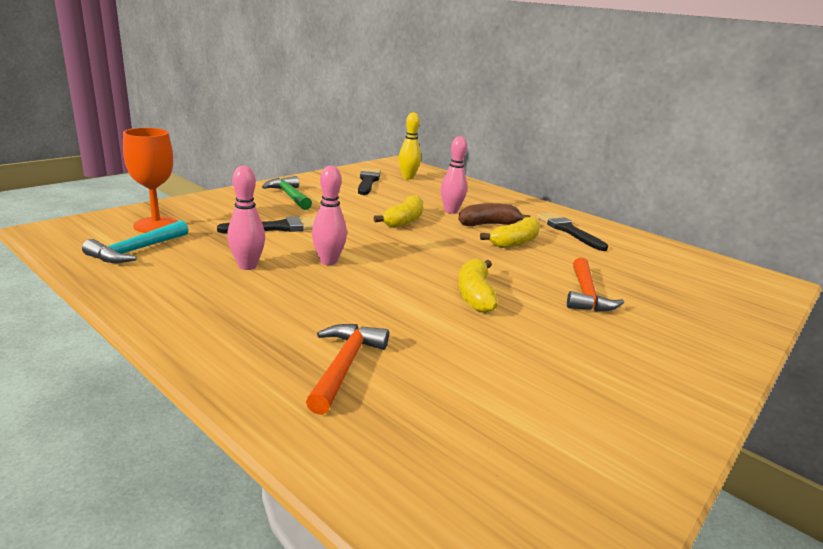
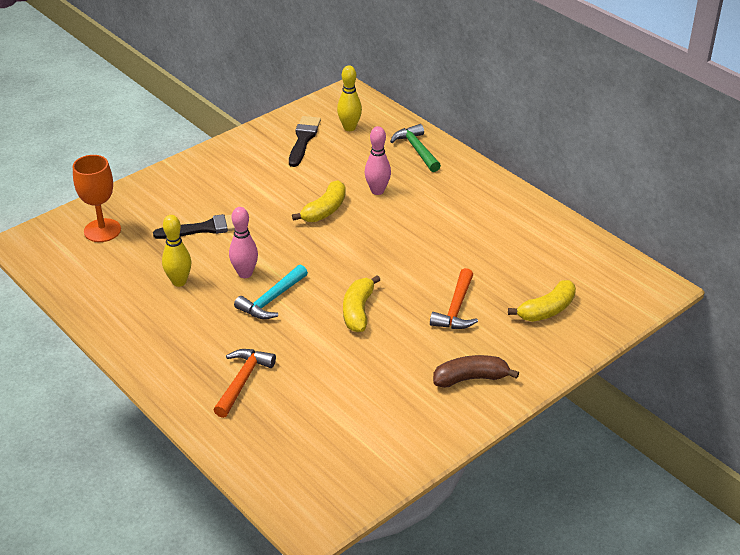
camera: 10 degrees right, 15 degrees up
turquoise hammer [82,220,189,263] -> turquoise hammer moved to [234,264,308,319]
pink bowling pin [227,166,265,270] -> yellow bowling pin [162,215,191,287]
green hammer [262,176,312,210] -> green hammer moved to [390,124,441,172]
brown banana [458,203,530,227] -> brown banana moved to [433,355,519,388]
yellow banana [480,217,540,248] -> yellow banana moved to [508,280,576,322]
black brush [537,213,608,251] -> none

